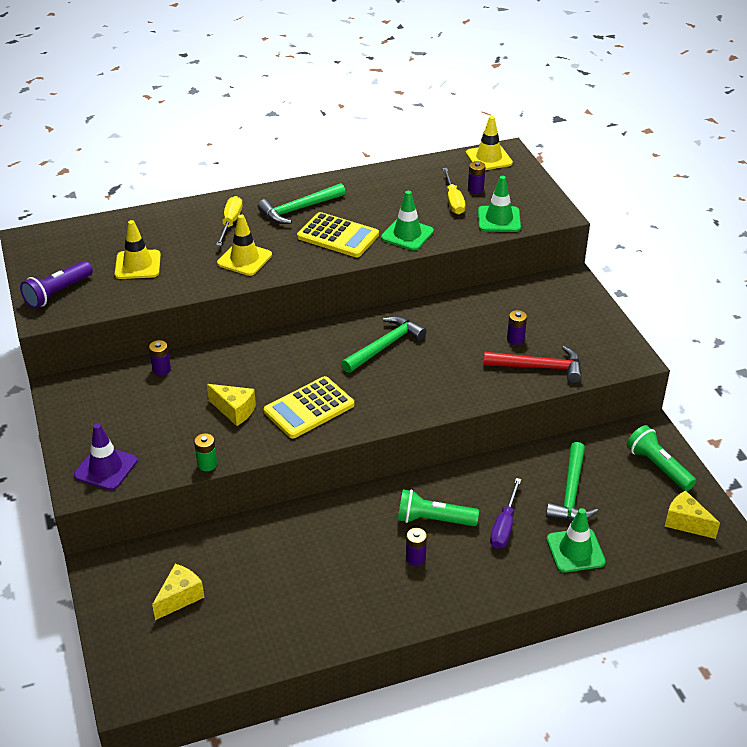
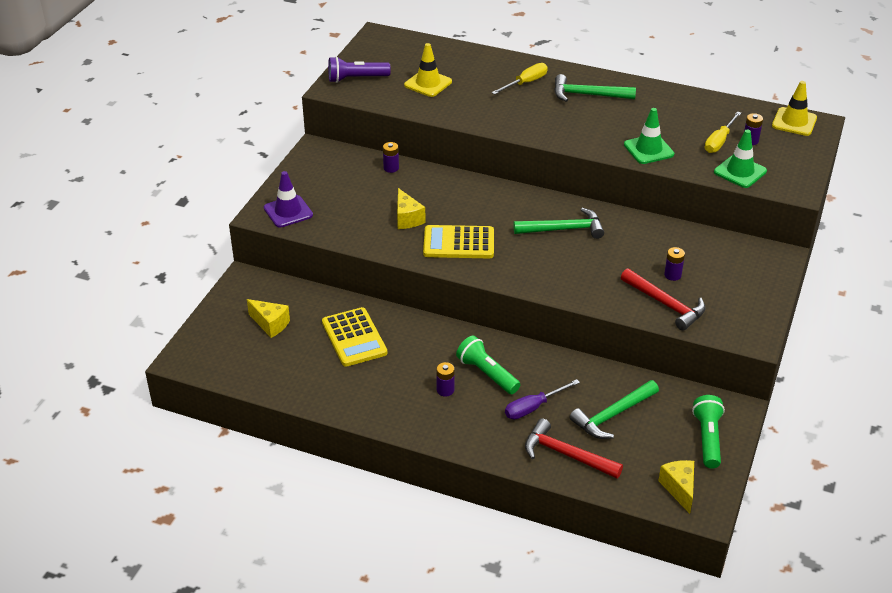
camera: 40 degrees right, 0 degrees up
yellow cheese [152,564,204,620] -> yellow cheese turned 45 degrees clockwise [247,299,290,338]
green battery [194,433,217,471] -> none
yellow traffic cone [217,215,272,276] -> none
yellow calculator [297,212,379,257] -> yellow calculator moved to [322,307,387,367]
green traffic cone [546,508,606,573] -> red hammer [525,418,623,478]

